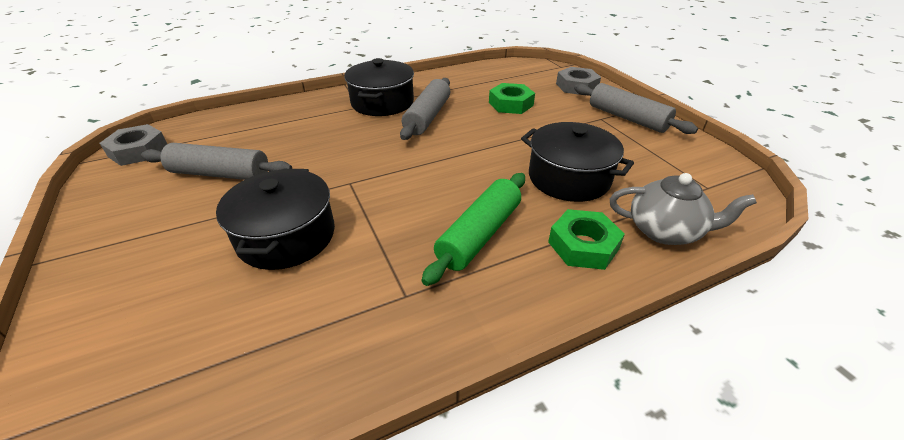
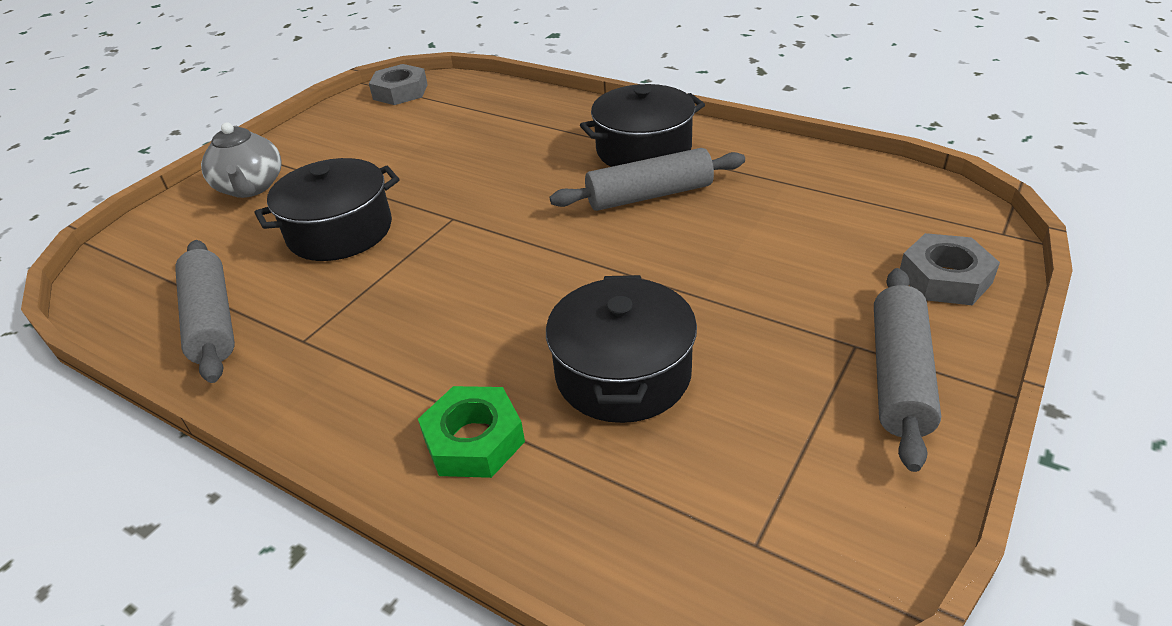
camera: 60 degrees right, 0 degrees up
grey rolling pin [141,143,292,180] -> grey rolling pin moved to [175,240,235,383]
green rolling pin [422,173,525,286] -> none
green nut [489,83,535,114] -> none
grey teapot [610,173,757,245] -> grey teapot moved to [201,123,281,198]

